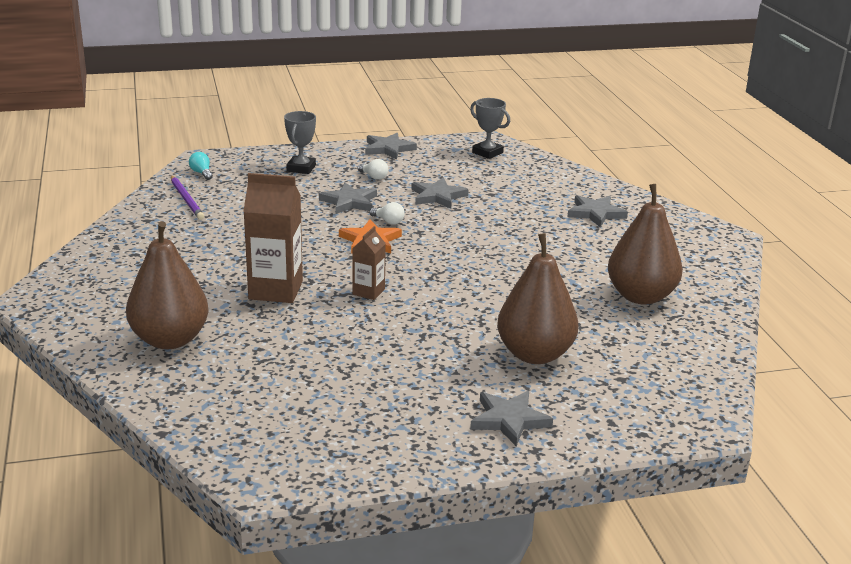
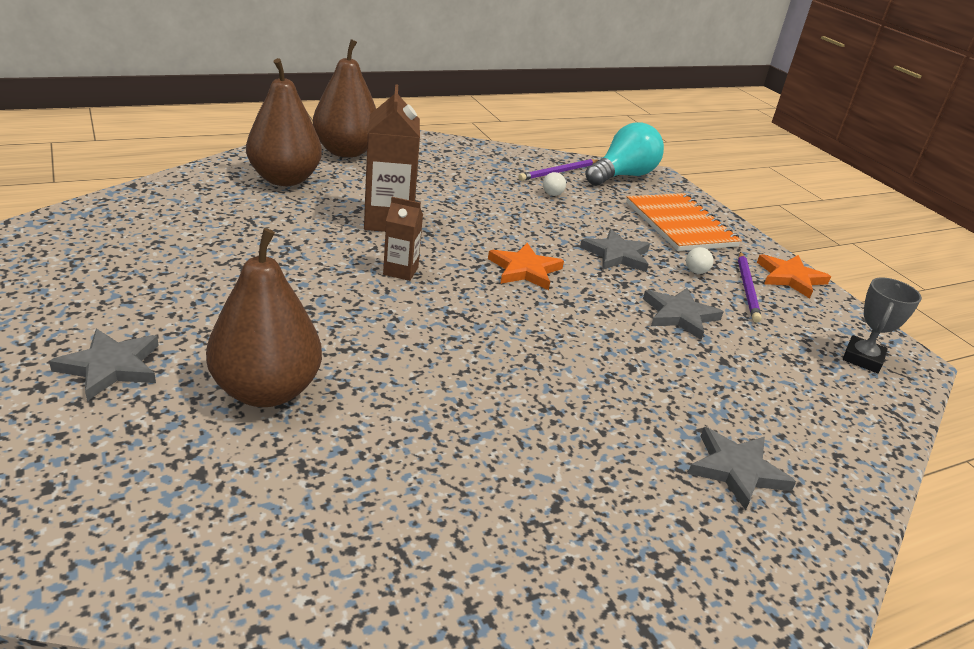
camera: 75 degrees right, 5 degrees up
turquoise light bulb [189,152,213,180] -> turquoise light bulb [585,122,664,186], size x2.41
grey trophy [284,111,316,174] -> orange notebook [626,193,742,251]
grey star [365,133,417,160] -> orange star [757,254,831,298]
white light bulb [370,202,405,224] -> white light bulb moved to [543,172,567,196]
brown pear [608,184,683,305] -> brown pear moved to [313,39,376,158]
none -> purple pencil [738,252,762,323]

